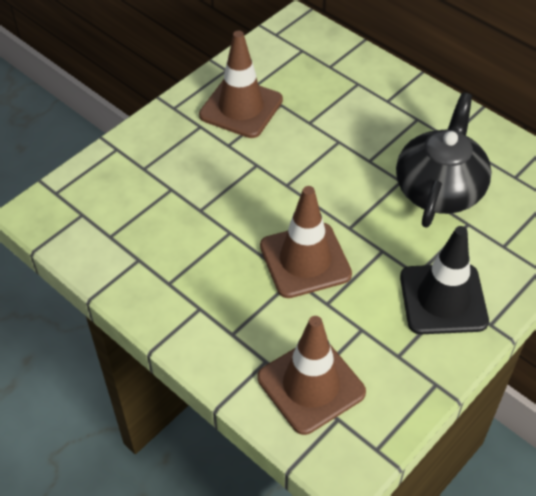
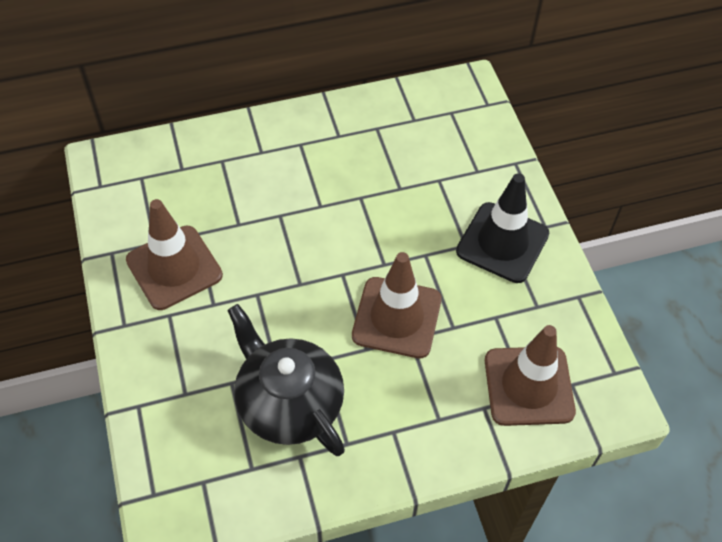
camera: 60 degrees left, 5 degrees up
black teapot [396,93,492,228] -> black teapot moved to [227,304,345,456]

